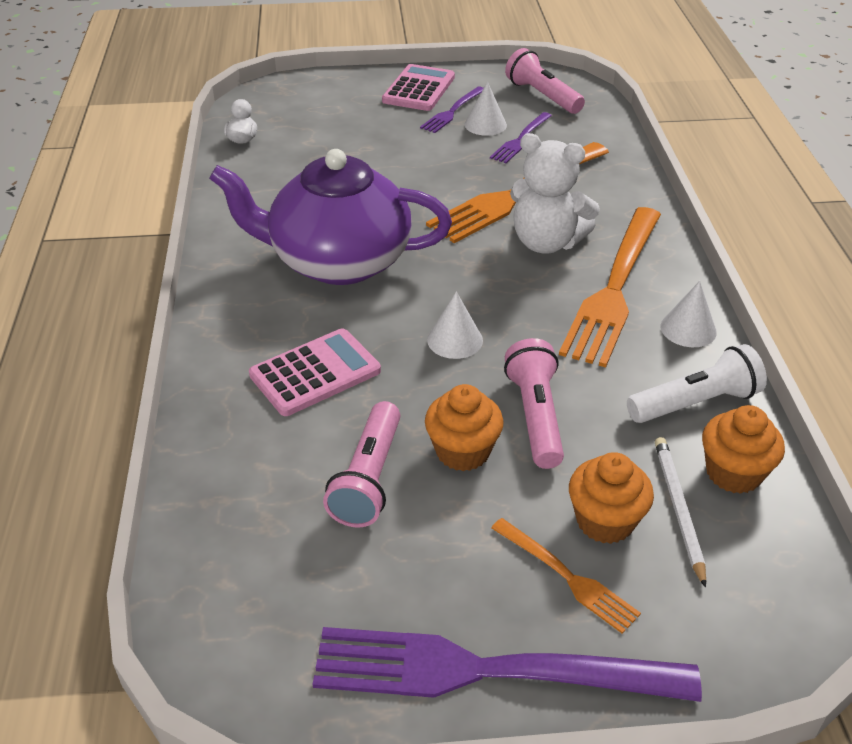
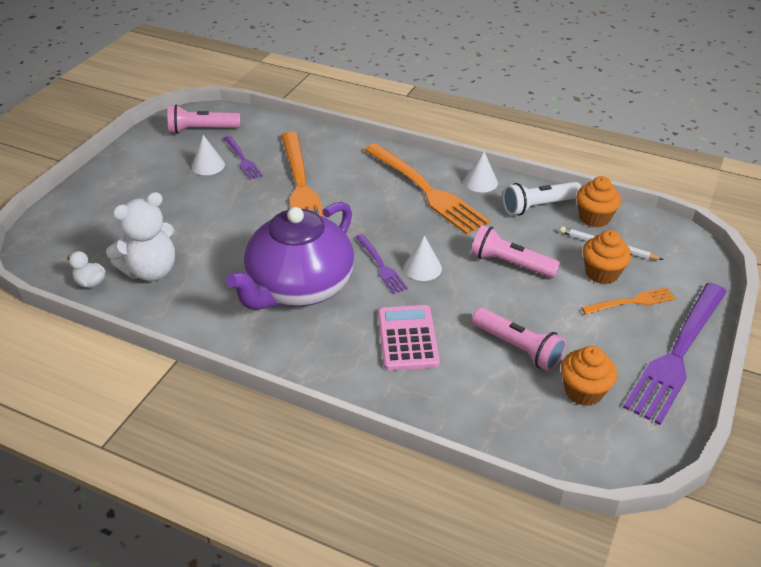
camera: 60 degrees left, 0 degrees up
pink calculator [382,64,455,111] -> none
purple fork [420,87,484,133] -> purple fork moved to [355,234,408,294]
orange cupcake [425,384,504,471] -> orange cupcake moved to [561,346,617,406]
white teddy bear [510,133,600,253] -> white teddy bear moved to [106,192,175,281]
white flashlight [627,344,767,423] -> white flashlight turned 120 degrees counterclockwise [503,182,582,215]

